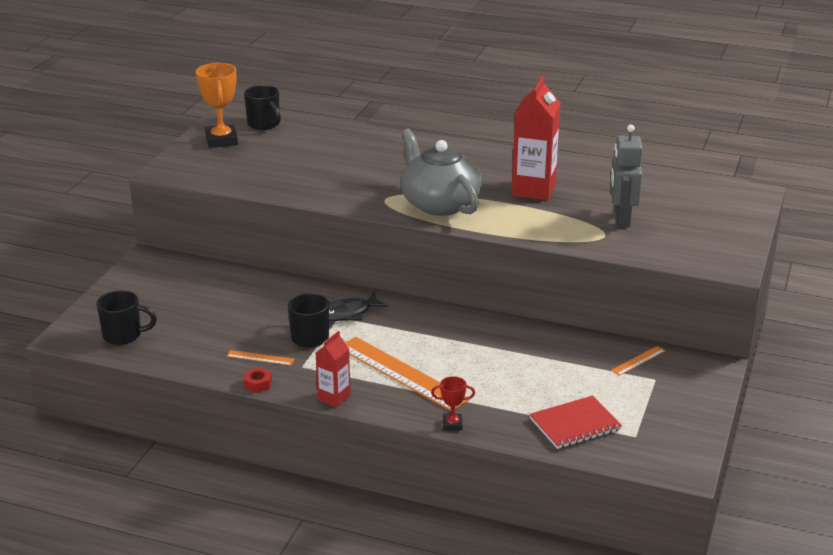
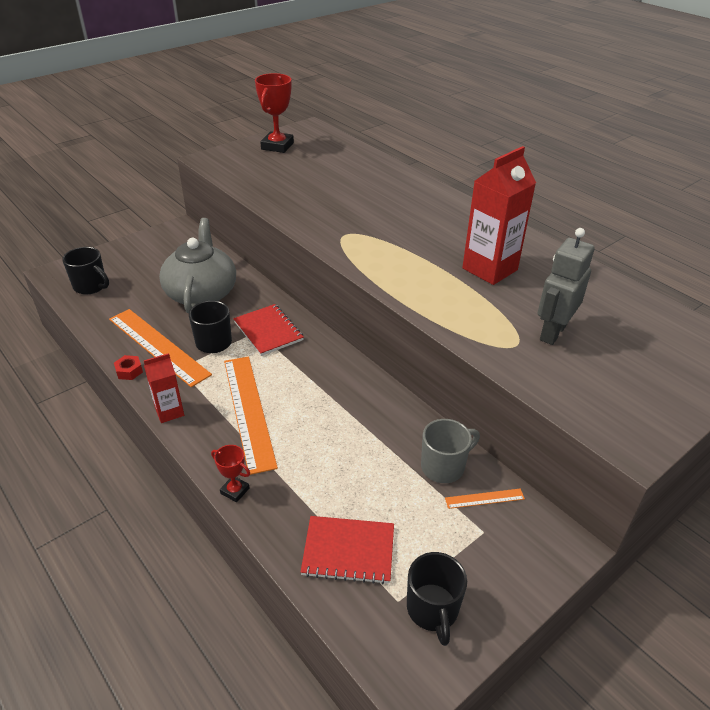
camera: 30 degrees right, 10 degrees up
orange trophy [196,63,238,148] -> red trophy [255,73,294,153]
orange ruler [227,350,294,366] -> orange ruler [109,309,212,387], size x2.29
black mug [244,85,281,130] -> black mug moved to [407,552,467,646]
black fish [329,292,388,321] -> red notebook [233,304,304,356]
grey teapot [401,129,482,216] -> grey teapot moved to [159,218,236,314]
none -> grey mug [421,419,480,483]

